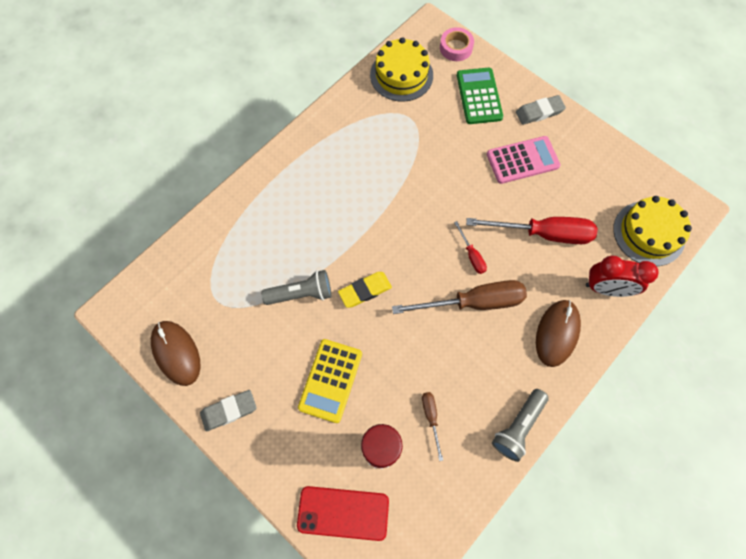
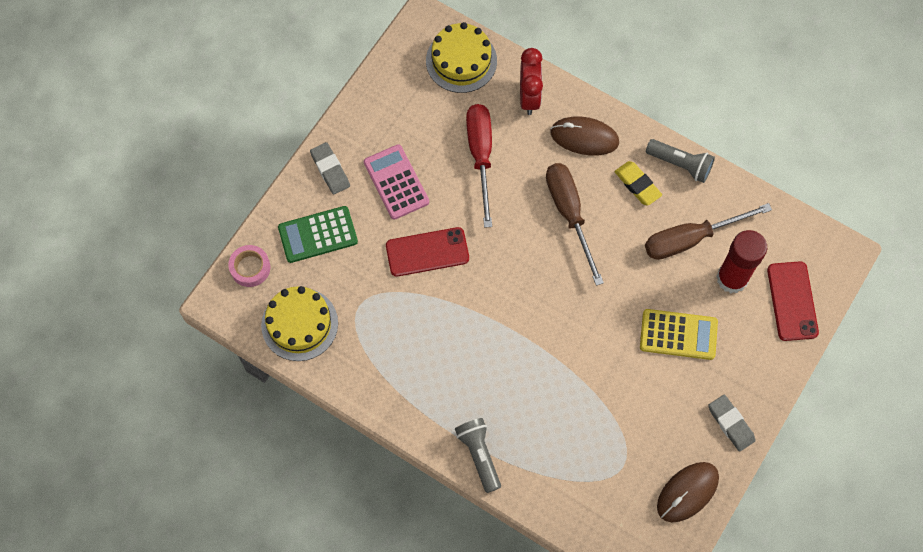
camera: 100 degrees left, 0 degrees up
grey flashlight [261,270,332,305] -> grey flashlight moved to [455,418,501,493]
yellow eraser [338,272,392,308] -> yellow eraser moved to [615,161,662,206]
brown screwdriver [422,392,443,461] -> brown screwdriver [645,203,772,260], size x2.13
red screwdriver [454,221,487,274] -> none
none -> red phone [386,227,469,277]

